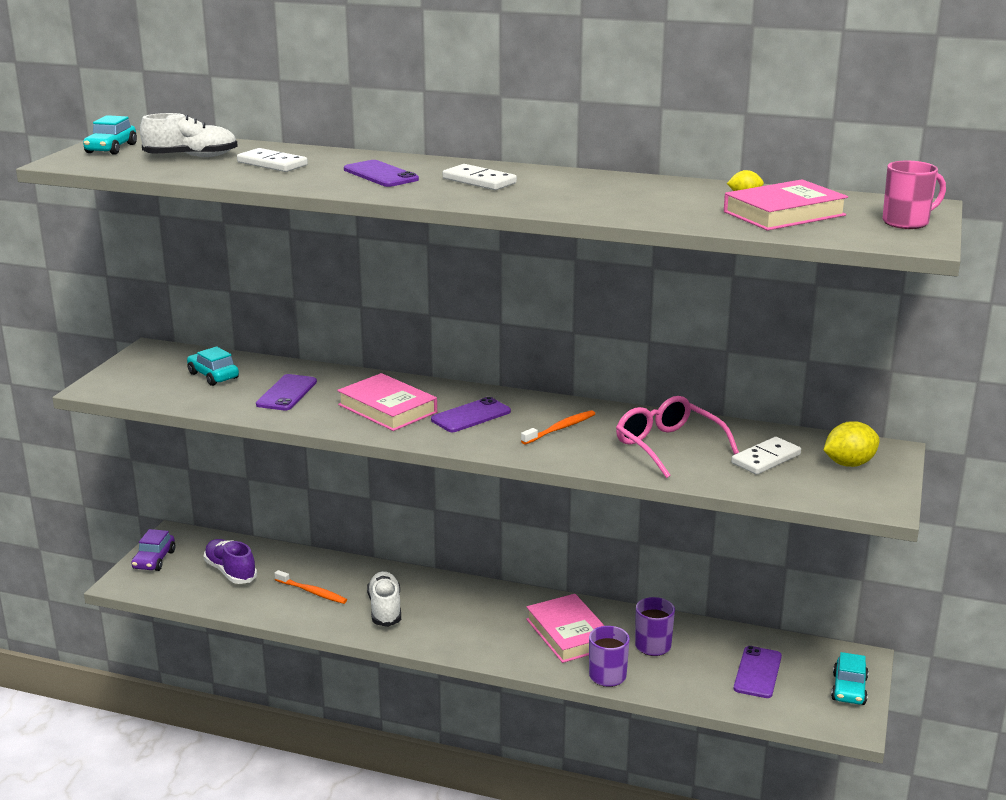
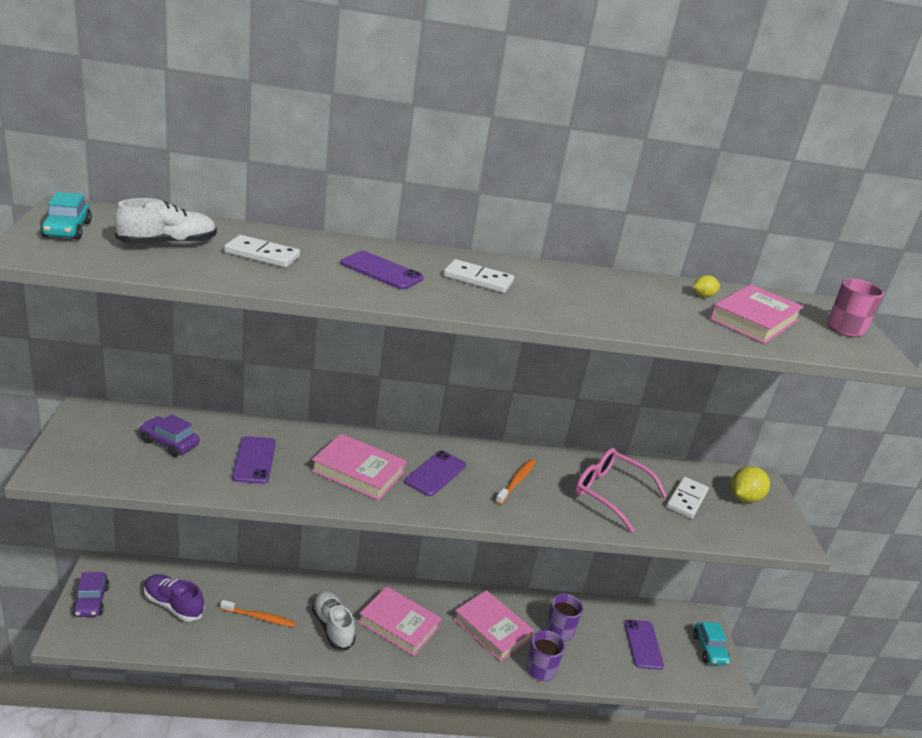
camera: 25 degrees left, 5 degrees up
turquoise car [187,346,239,386] -> purple car [139,414,200,457]
none -> pink book [358,586,441,656]

